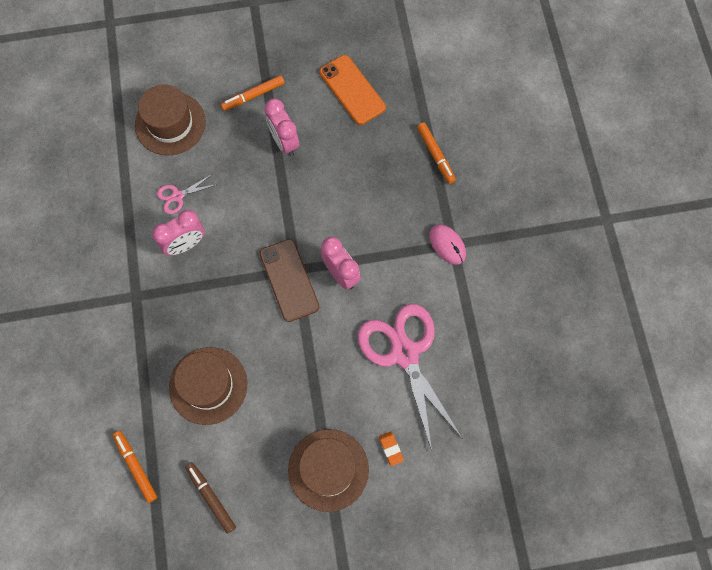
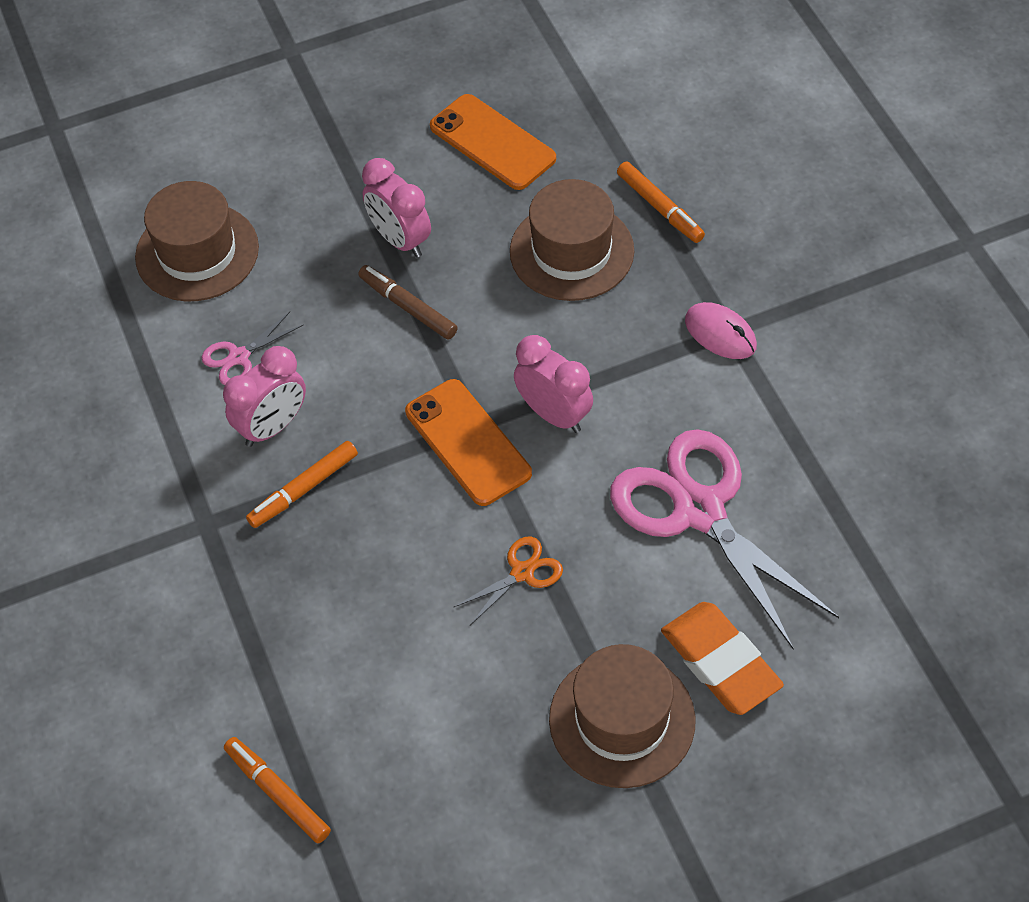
camera: 10 degrees left, 15 degrees down
brown hat [169,347,247,425] -> brown hat moved to [510,179,634,301]
brown marker [185,462,236,534] -> brown marker moved to [358,265,458,340]
orange marker [221,75,285,111] -> orange marker moved to [246,441,358,528]
brown phone [259,239,319,322] -> orange phone [405,379,532,506]
orange eraser [379,431,404,466] -> orange eraser [661,602,784,715], size x2.21
none -> orange scissors [454,537,563,625]

